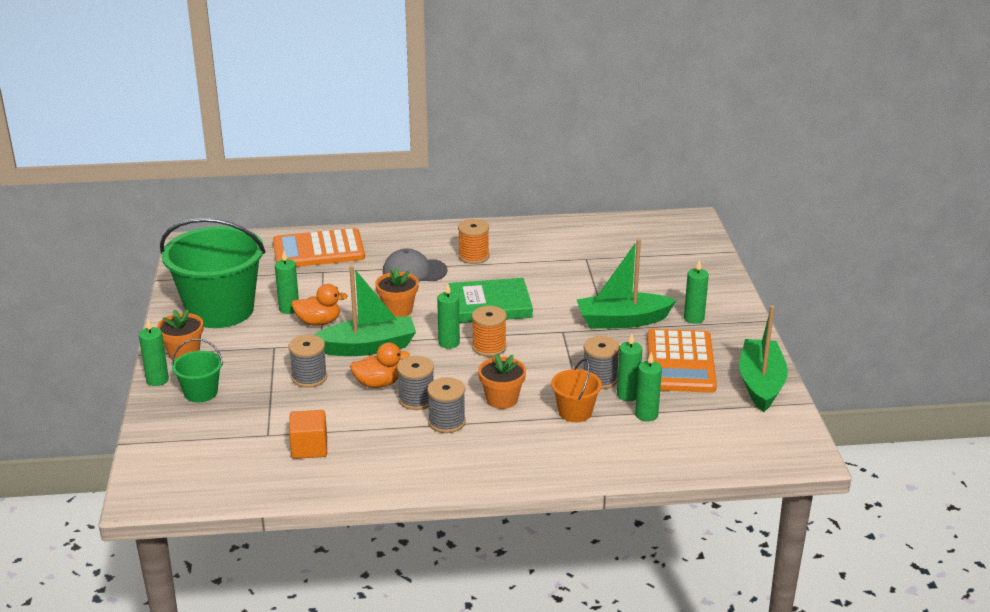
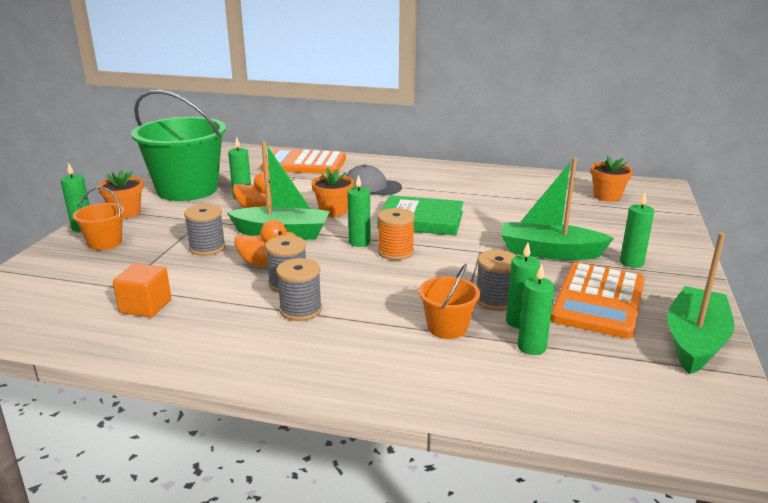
camera: 20 degrees right, 5 degrees down
green bucket [172,338,223,402] -> orange bucket [73,187,125,250]
orange spool [458,219,489,264] -> none
orange flower pot [478,354,526,409] -> orange flower pot moved to [591,155,633,202]

